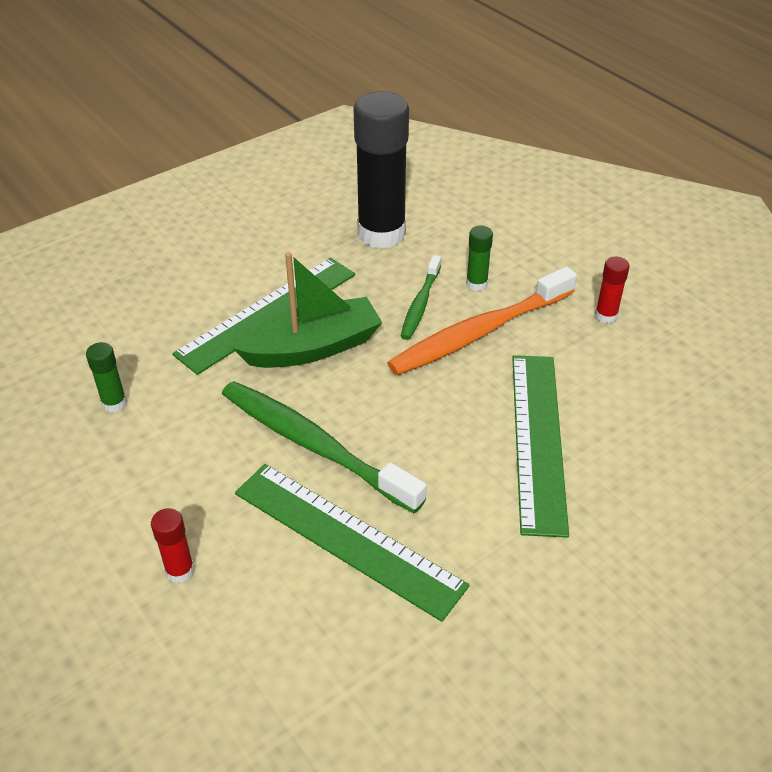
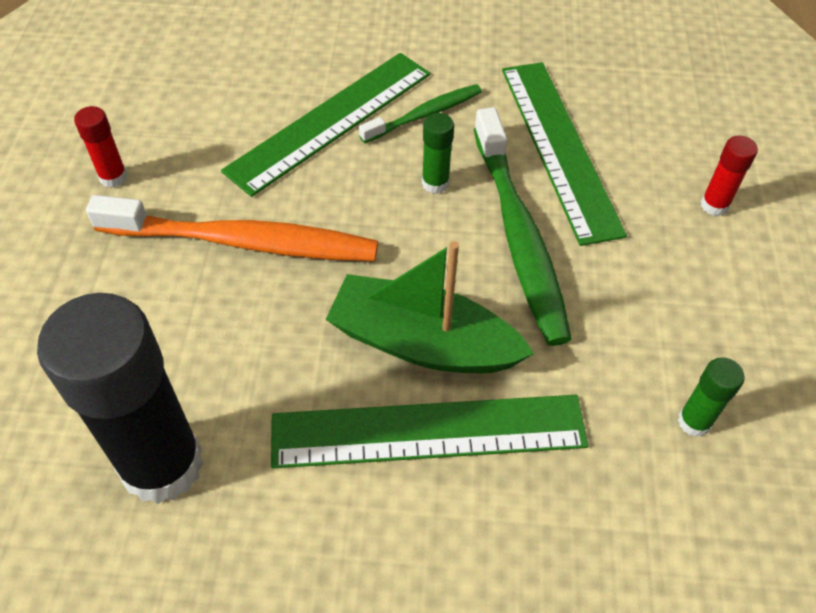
camera: 140 degrees left, 10 degrees up
green toothbrush [400,255,441,340] -> green toothbrush moved to [359,84,482,143]
green glue stick [466,226,493,291] -> green glue stick moved to [422,113,454,194]

